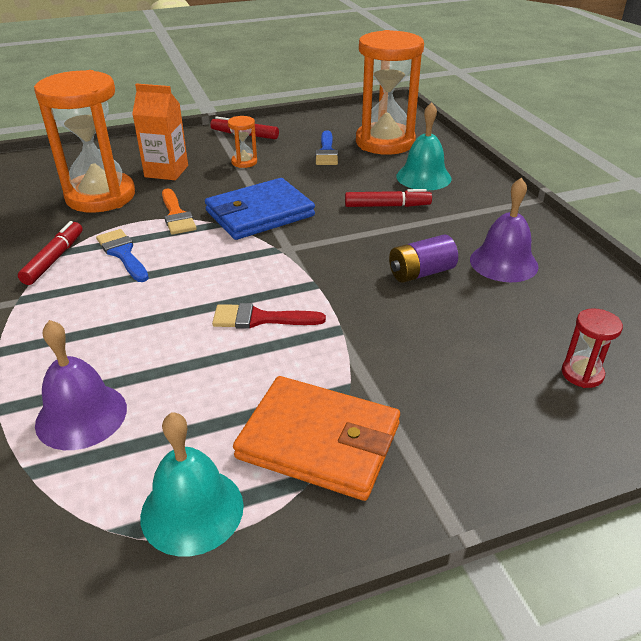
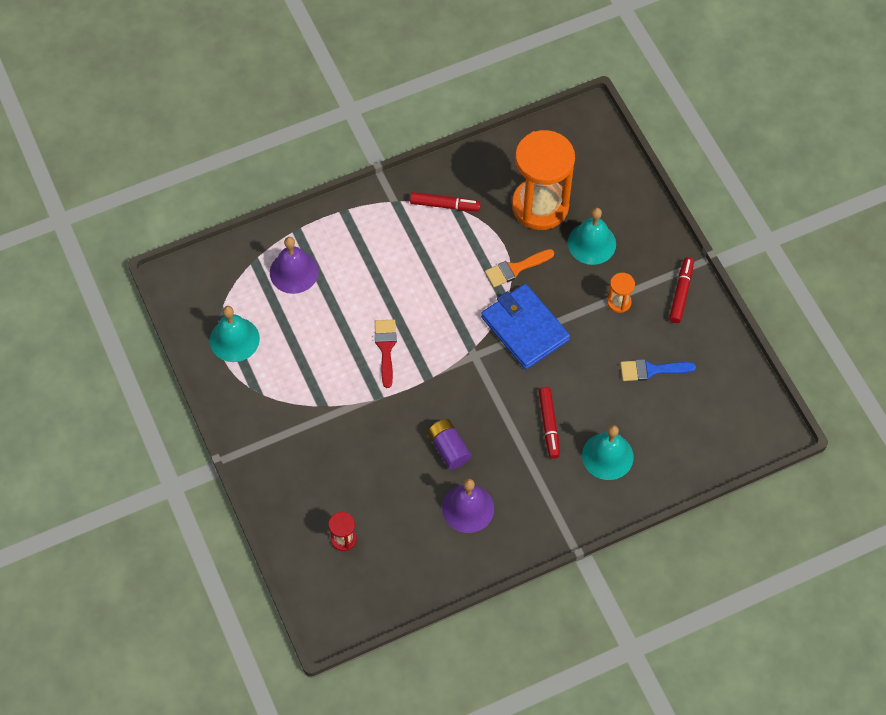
camera: 85 degrees right, 25 degrees up
blue brush [96,229,149,282] -> none
orange carton [132,83,188,180] -> turquoise bell [568,208,616,265]
orange wallet [233,376,400,501] -> none
orange hourglass [356,30,424,155] -> none

